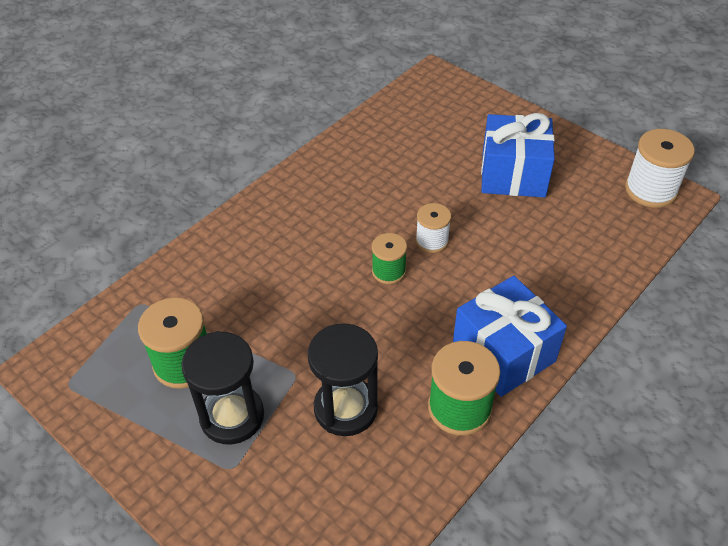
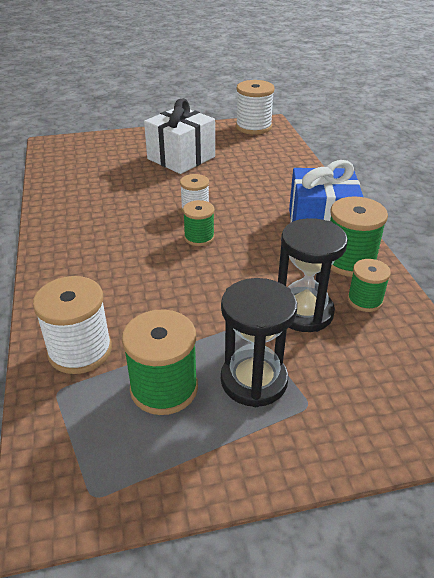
camera: 55 degrees left, 10 degrees down
blue gift [481,113,555,198] -> white gift [144,98,215,174]
none -> white spool [33,276,112,374]
none -> green spool [347,259,391,312]

